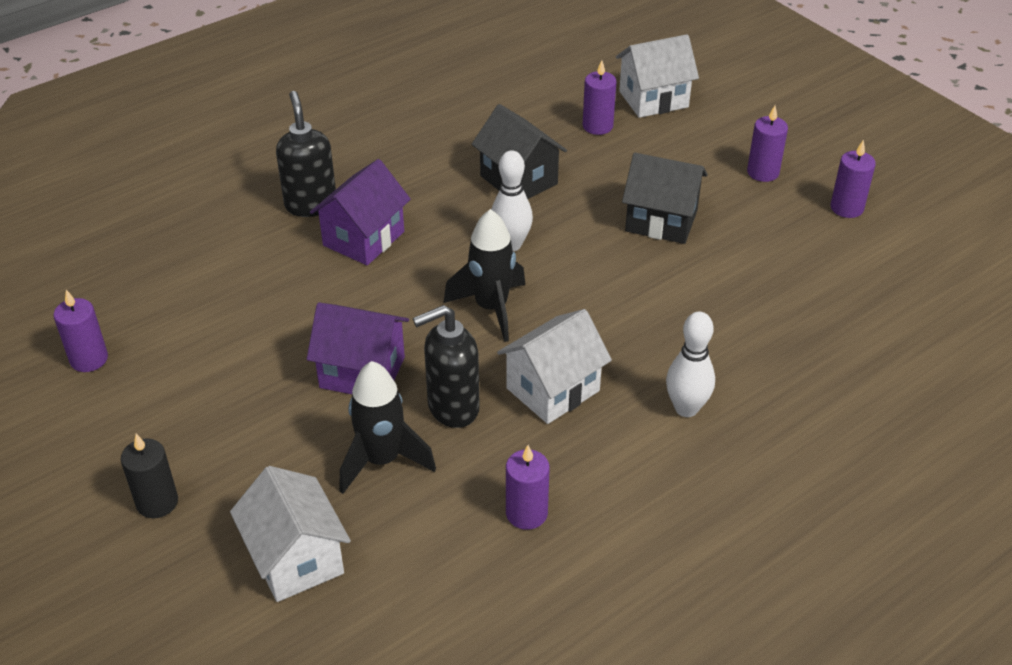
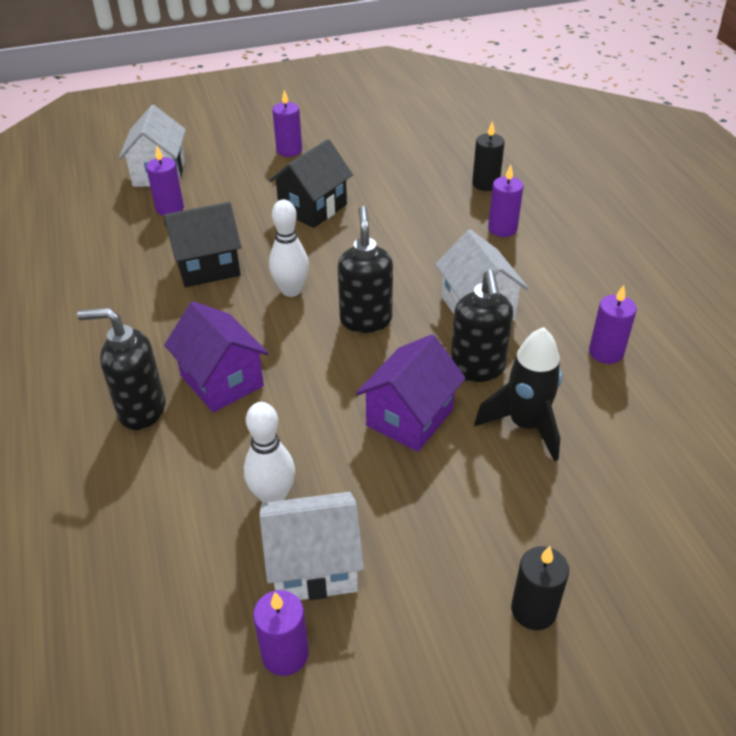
camera: 70 degrees left, 0 degrees up
white house [230,466,351,602] -> white house moved to [259,492,364,600]
black rocket [444,209,525,342] -> black soap dispenser [337,206,393,333]
white bowling pin [666,312,715,417] -> white bowling pin moved to [244,402,295,503]
purple candle [831,140,876,218] -> purple candle moved to [488,164,523,237]
none -> black candle [472,121,504,191]

